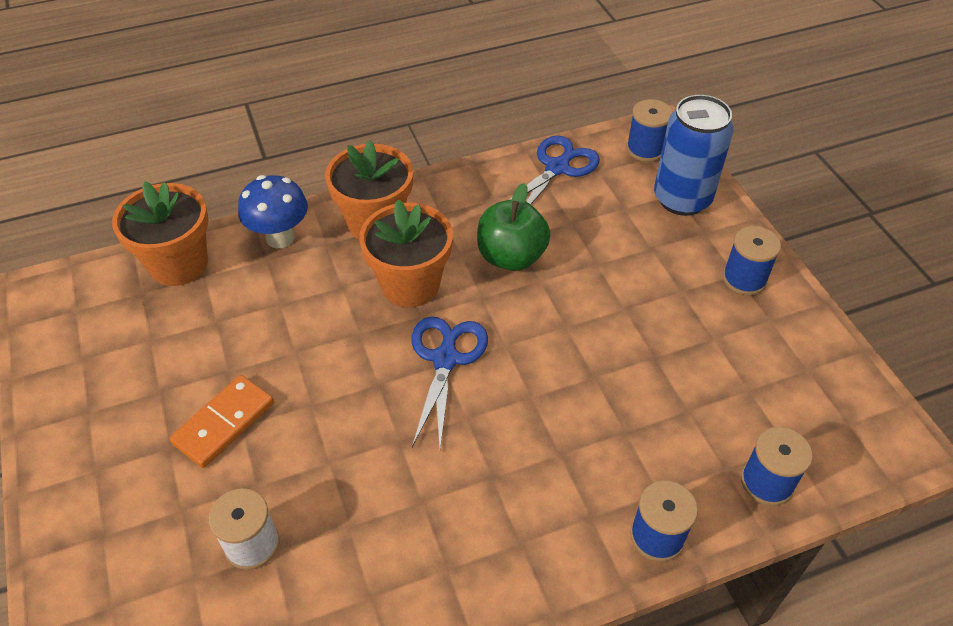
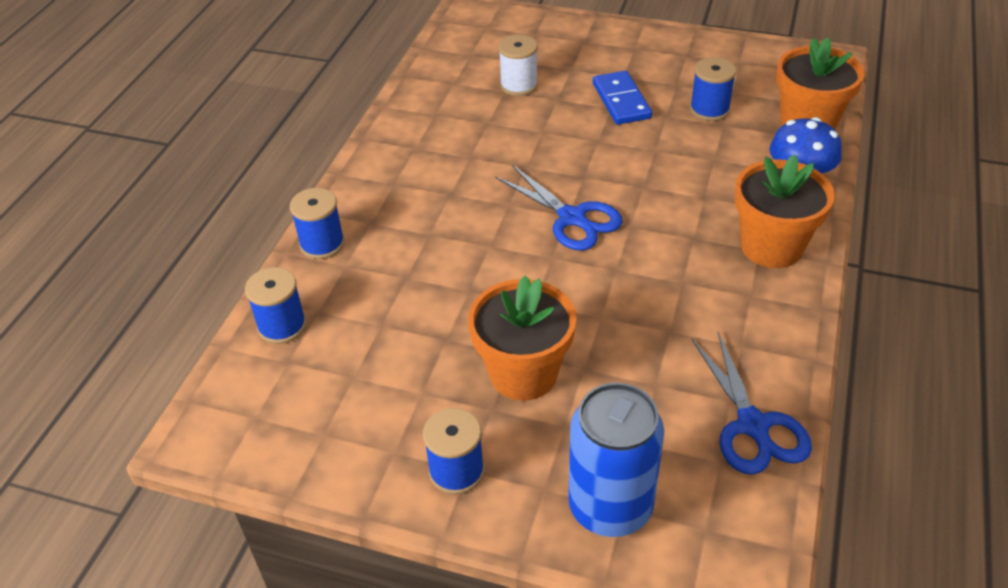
camera: 130 degrees right, 5 degrees down
orange domino [169,375,274,468] -> blue domino [593,71,652,125]
orange flower pot [359,200,453,307] -> orange flower pot moved to [468,276,576,401]
green apple [477,183,551,271] -> none
blue spool [626,99,673,162] -> blue spool moved to [690,57,736,121]

